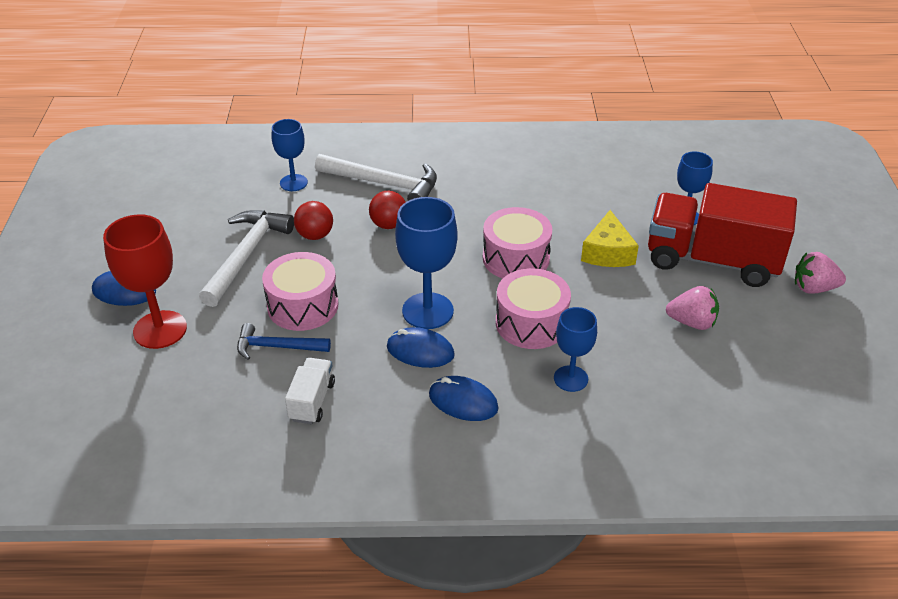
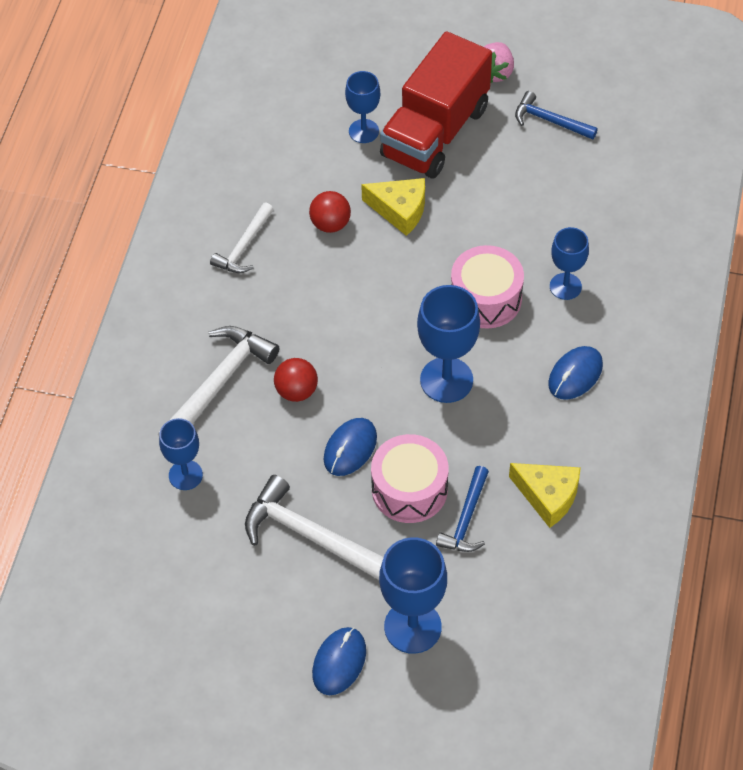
camera: 75 degrees left, 15 degrees up
red goblet [103,214,187,349] -> blue goblet [379,537,447,654]
white truck [285,358,335,424] -> yellow cheese [509,463,581,528]
red ball [294,201,333,240] -> red ball moved to [309,191,351,233]
blue mouse [387,327,455,368] -> blue mouse moved to [324,418,377,476]
pink drum [483,207,552,279] -> none
pink strawberry [666,286,719,330] -> none
none -> white hammer [210,203,274,273]
none -> blue hammer [515,91,598,139]

